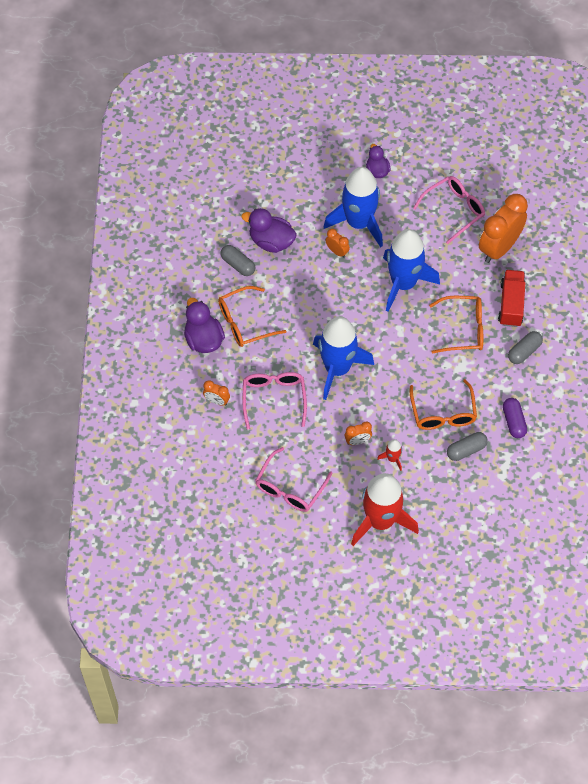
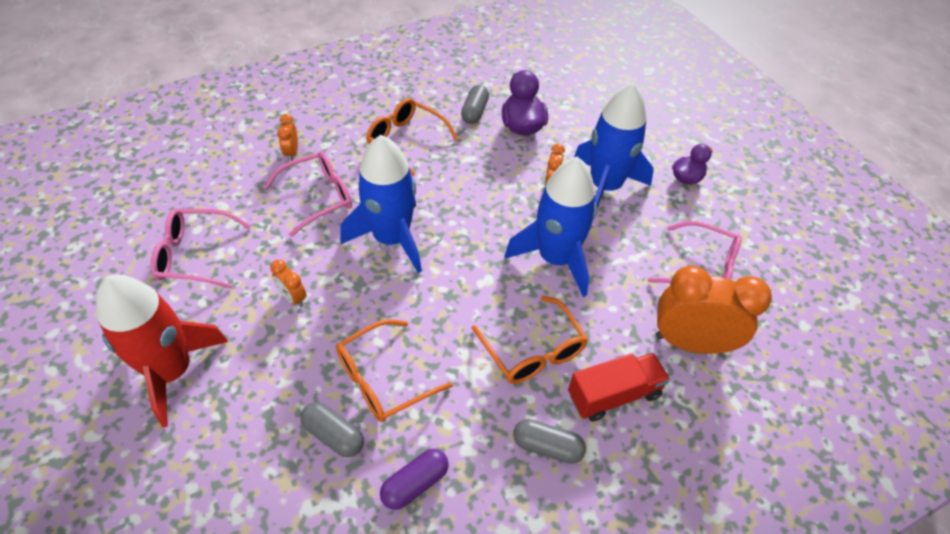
camera: 60 degrees right, 10 degrees down
purple duck [184,298,225,353] -> none
red rocket [377,439,402,471] -> none

